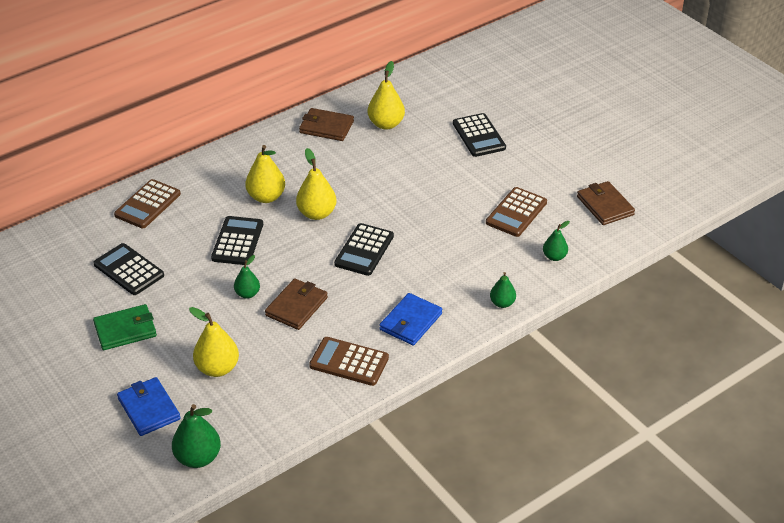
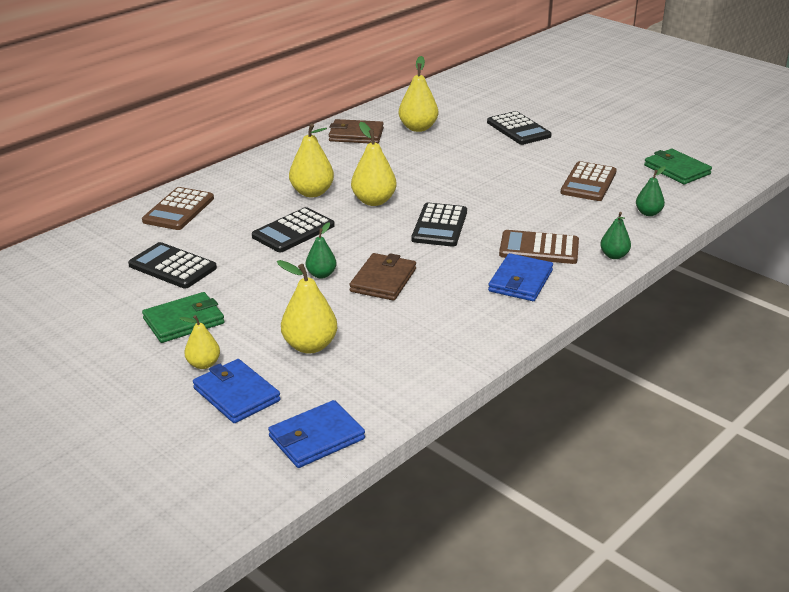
camera: 10 degrees left, 10 degrees down
green pear [172,404,221,468] -> blue wallet [268,400,365,468]
black calculator [211,216,263,265] -> black calculator turned 135 degrees counterclockwise [252,207,335,252]
brown calculator [309,337,389,386] -> brown calculator moved to [499,230,579,264]
brown wallet [577,181,635,225] -> green wallet [644,149,712,184]
none -> yellow pear [179,315,220,369]

